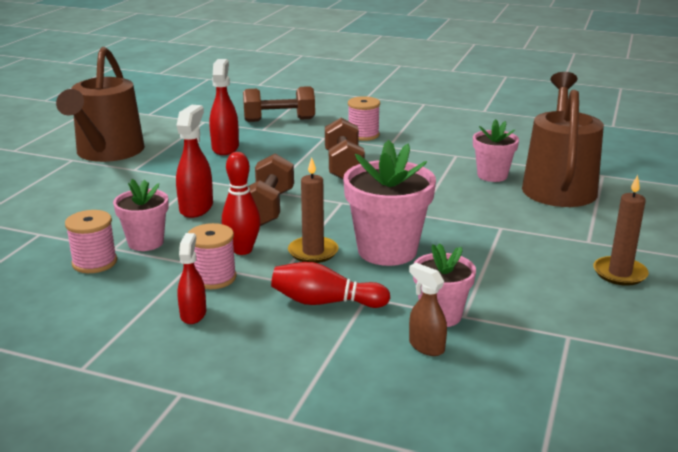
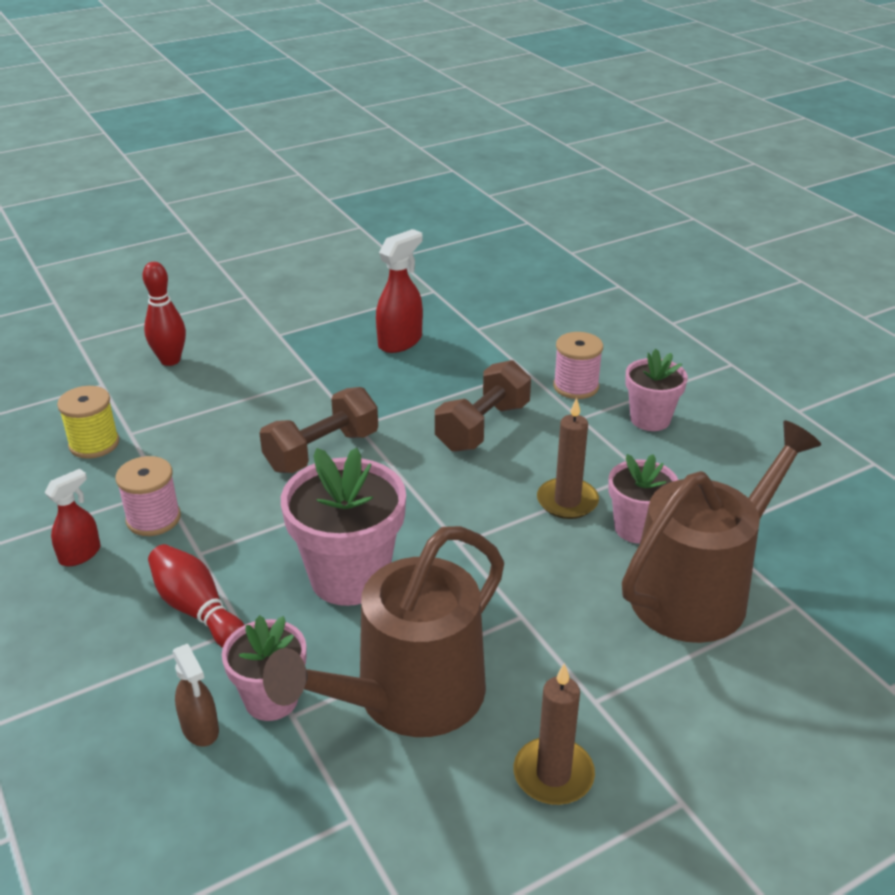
camera: 40 degrees right, 10 degrees up
brown watering can [56,47,145,162] -> brown watering can moved to [263,526,504,737]
pink spool [65,210,117,273] -> yellow spool [57,386,119,459]
pink flower pot [113,179,169,251] -> pink flower pot moved to [625,349,688,431]
red spray bottle [176,105,213,218] -> none
red bowling pin [222,152,261,255] -> red bowling pin moved to [142,262,186,366]
brown dumbbell [243,86,315,122] -> none
brown candle [288,157,339,263] -> brown candle moved to [537,398,599,519]
brown spray bottle [409,263,447,356] -> brown spray bottle turned 150 degrees clockwise [173,644,219,747]

